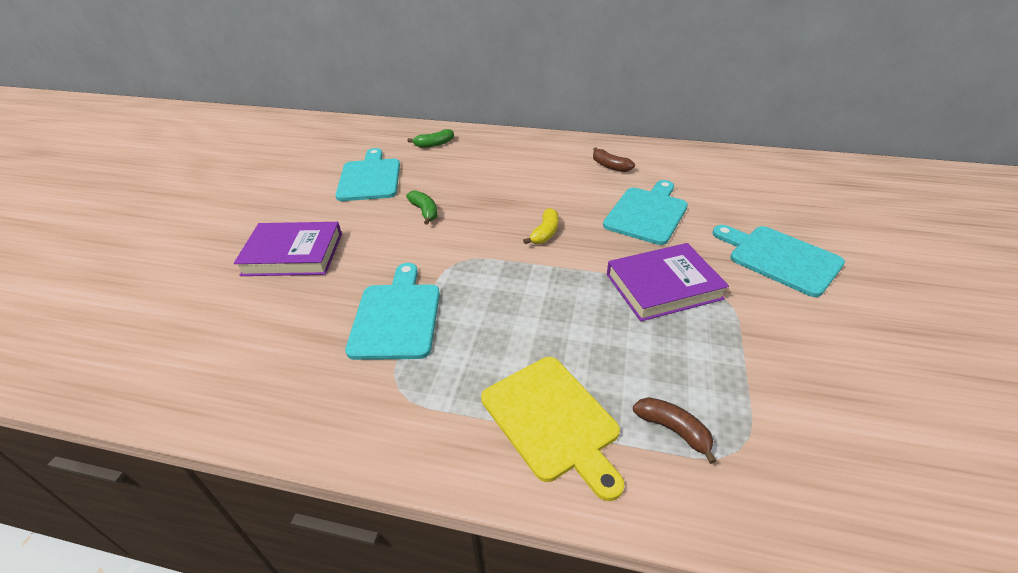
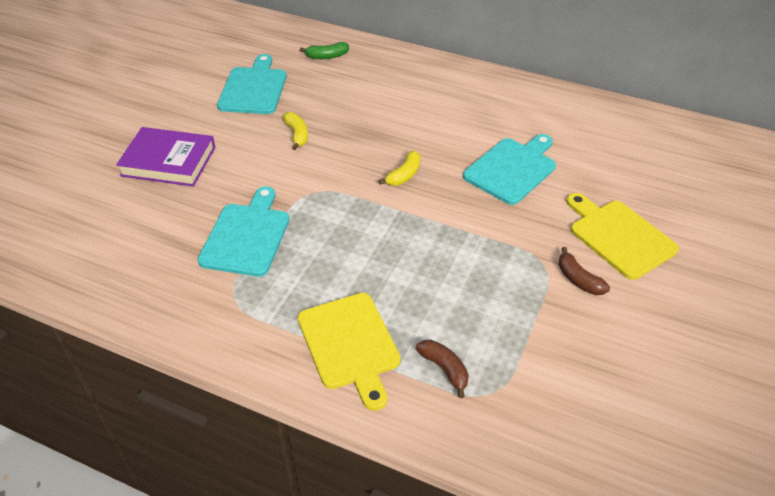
camera: 10 degrees right, 5 degrees up
green banana [406,190,437,225] -> yellow banana [283,112,308,150]
brown banana [593,147,635,172] -> brown banana moved to [558,247,610,295]
purple book [607,243,729,322] -> none
turquoise cutting board [712,225,845,297] -> yellow cutting board [566,193,679,280]

